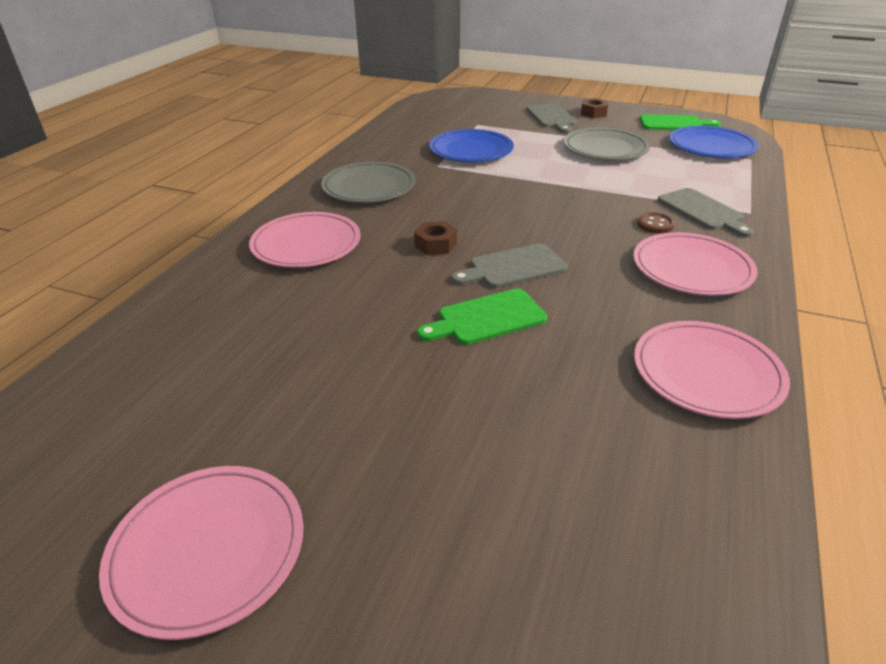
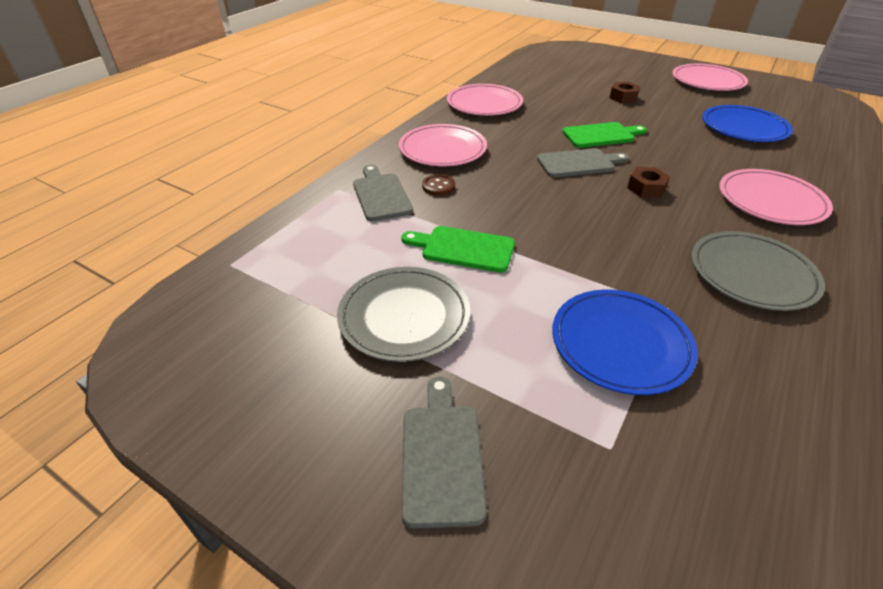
camera: 170 degrees left, 5 degrees up
brown nut [581,98,608,118] -> brown nut moved to [610,82,640,103]
green cutting board [639,114,721,130] -> green cutting board moved to [401,226,515,273]
blue plate [669,126,759,158] -> blue plate moved to [702,105,793,142]

